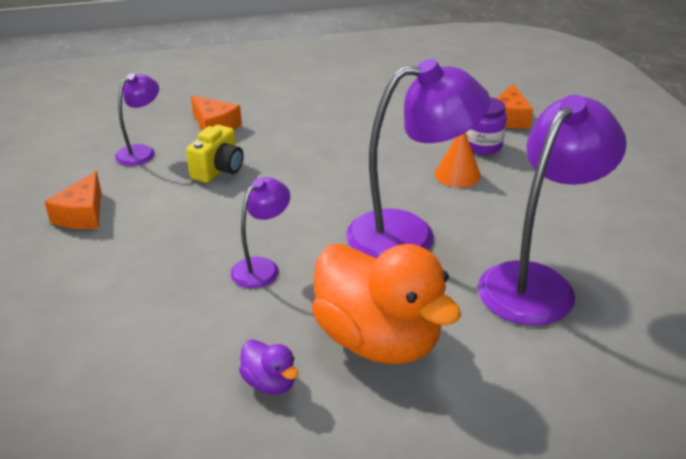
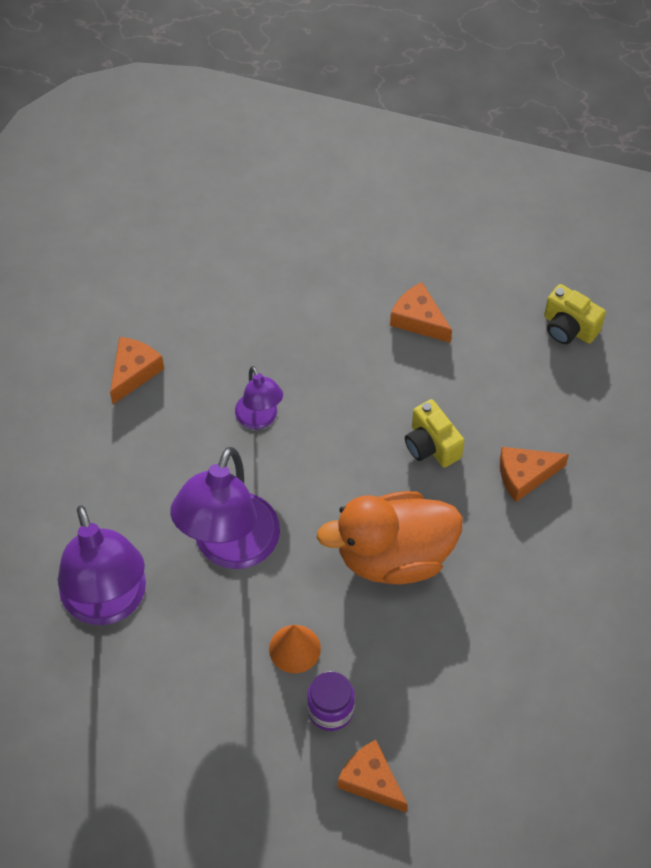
camera: 120 degrees right, 25 degrees up
purple lamp [115,73,159,166] -> none
purple duck [239,339,298,395] -> orange cheese [110,337,164,404]
orange duck [312,244,461,364] -> orange duck moved to [317,491,463,584]
none -> yellow camera [544,284,606,344]

